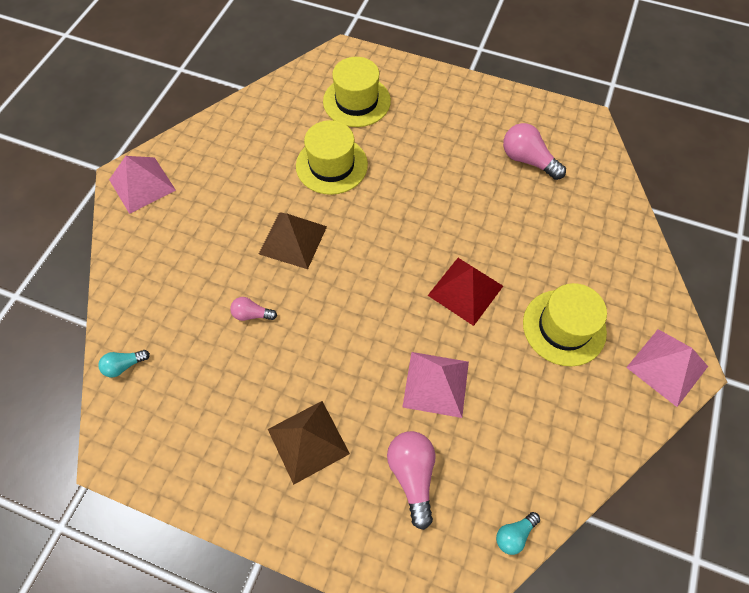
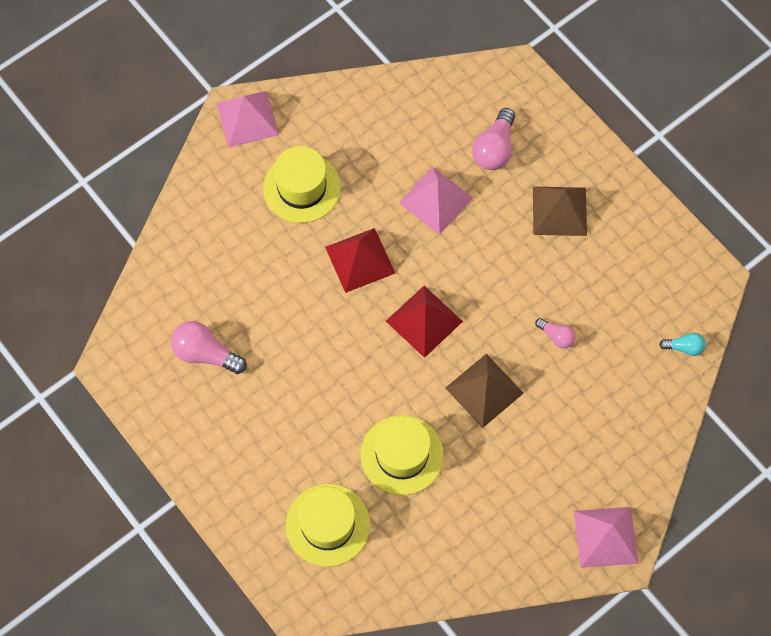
camera: 150 degrees left, 5 degrees up
turquoise light bulb [496,512,540,555] -> none
pink light bulb [503,123,566,180] -> pink light bulb turned 135 degrees clockwise [171,321,247,374]
none -> red pyramid [386,286,463,358]

